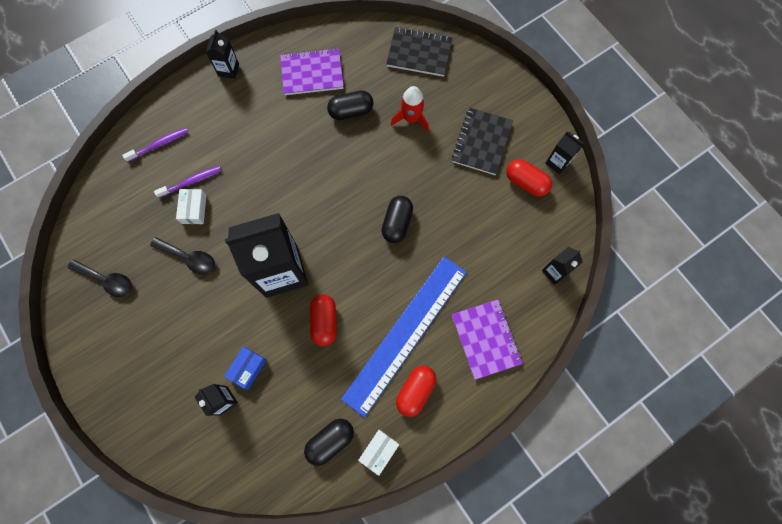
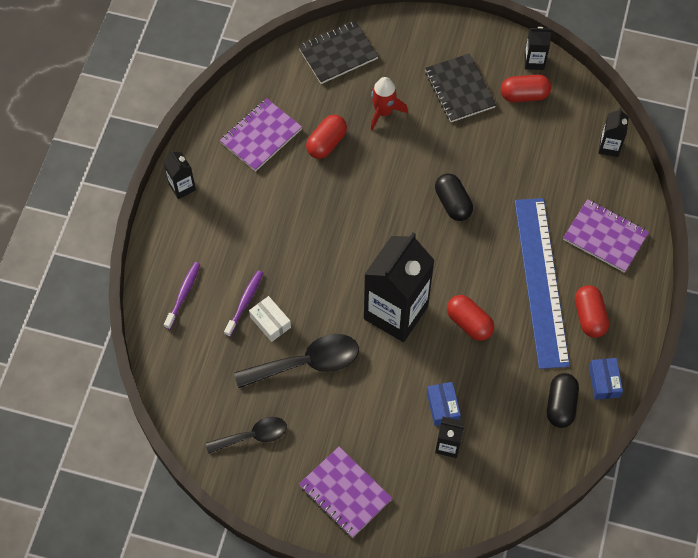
camera: 40 degrees left, 10 degrees down
black spoon [150,237,215,274] -> black spoon [234,334,359,388], size x1.57
black capsule [327,90,374,120] -> red capsule [306,115,347,159]
white box [358,429,399,476] -> blue box [589,358,623,400]
none -> purple notebook [299,447,392,538]

